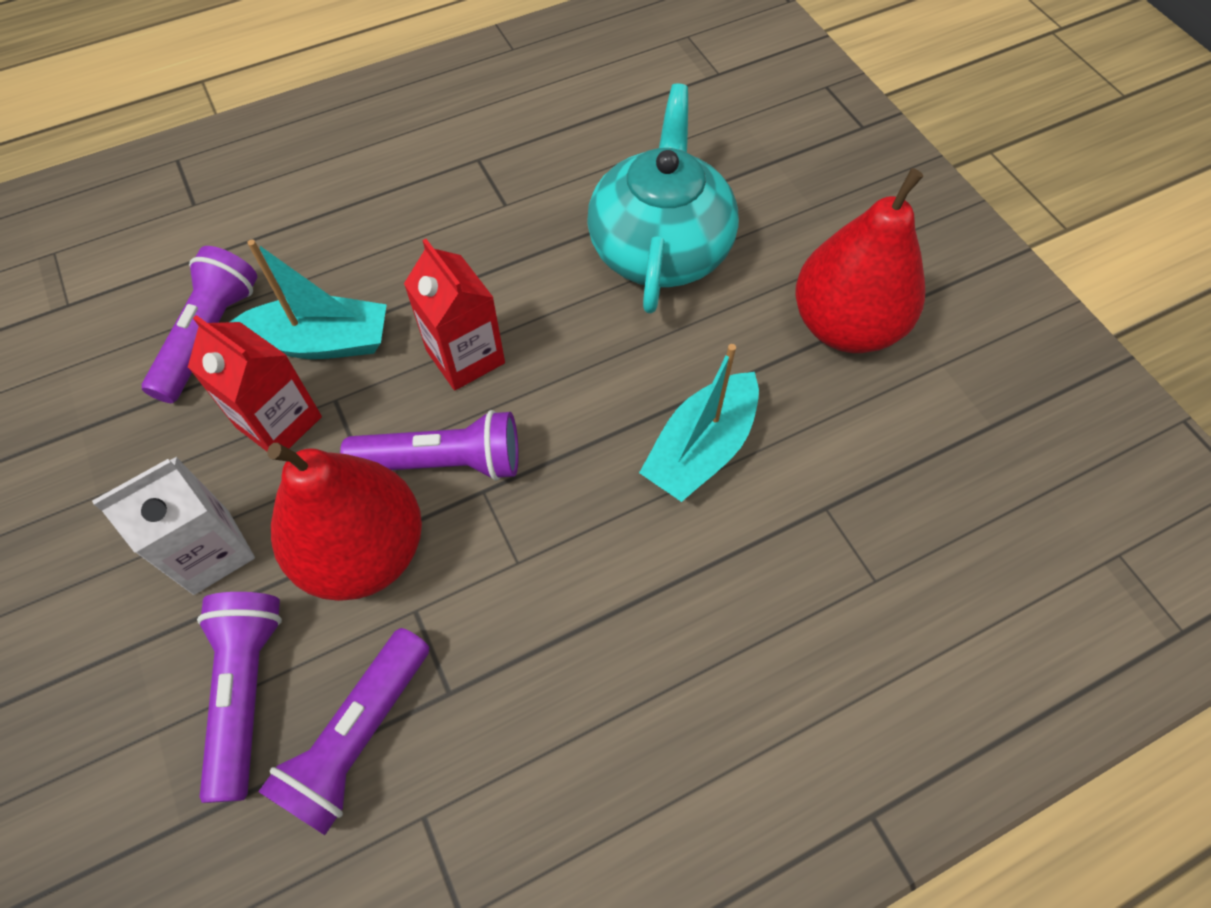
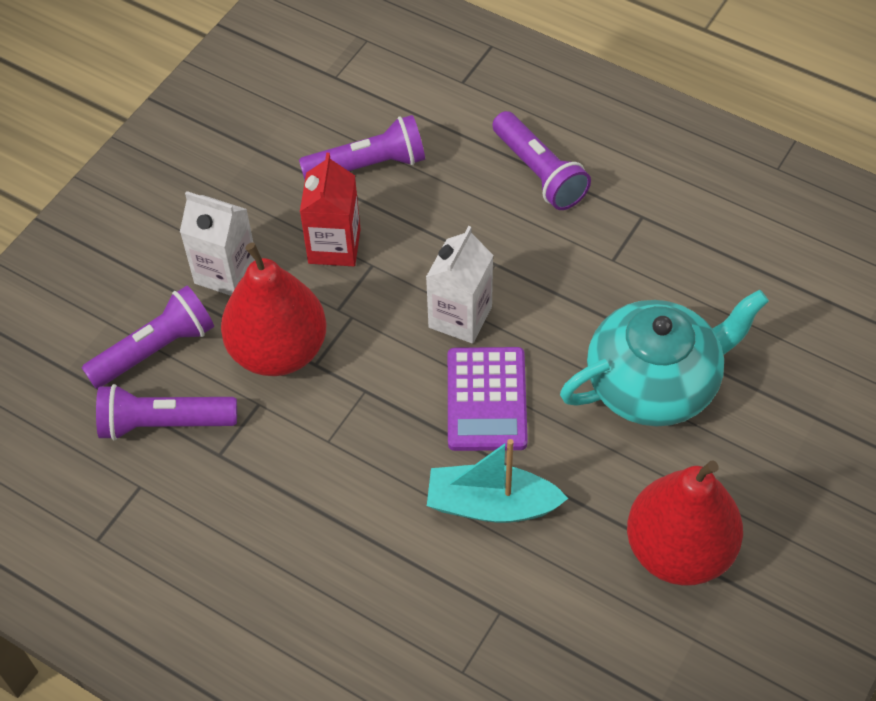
camera: 60 degrees right, 5 degrees down
turquoise boat [230,239,387,359] -> none
purple flashlight [340,410,519,481] -> purple flashlight moved to [492,111,591,210]
red carton [404,239,505,390] -> white carton [426,226,493,344]
none -> purple calculator [448,347,528,451]

